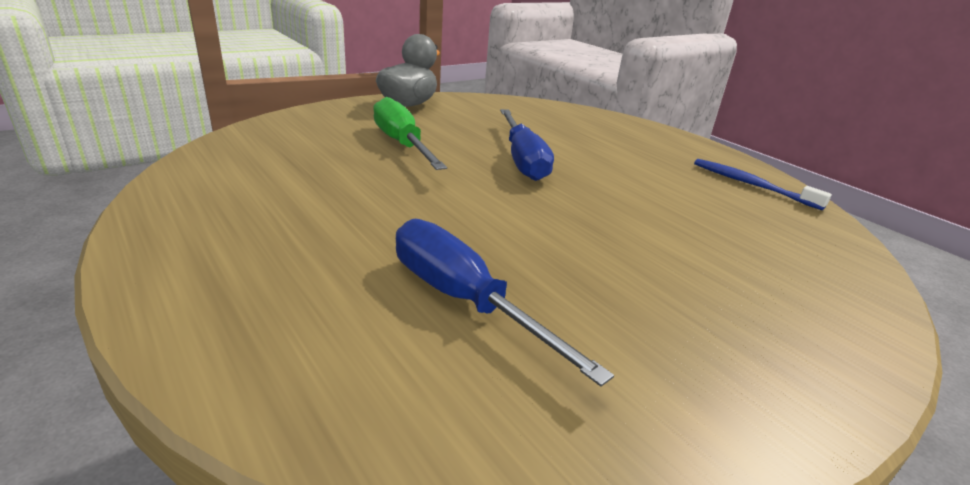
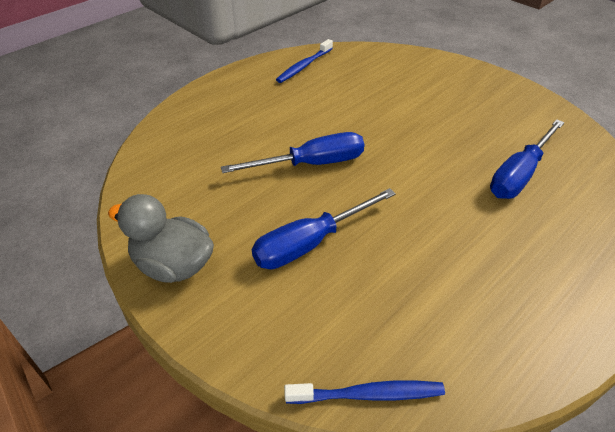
camera: 95 degrees left, 15 degrees up
green screwdriver [373,97,447,170] -> blue screwdriver [252,188,396,269]
none -> blue toothbrush [284,381,445,404]

